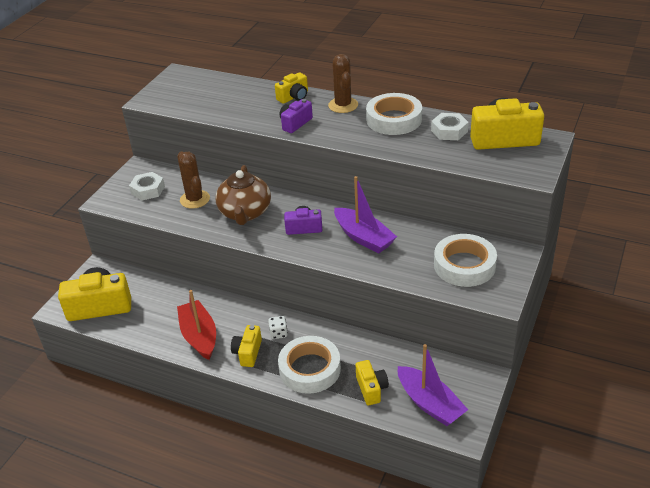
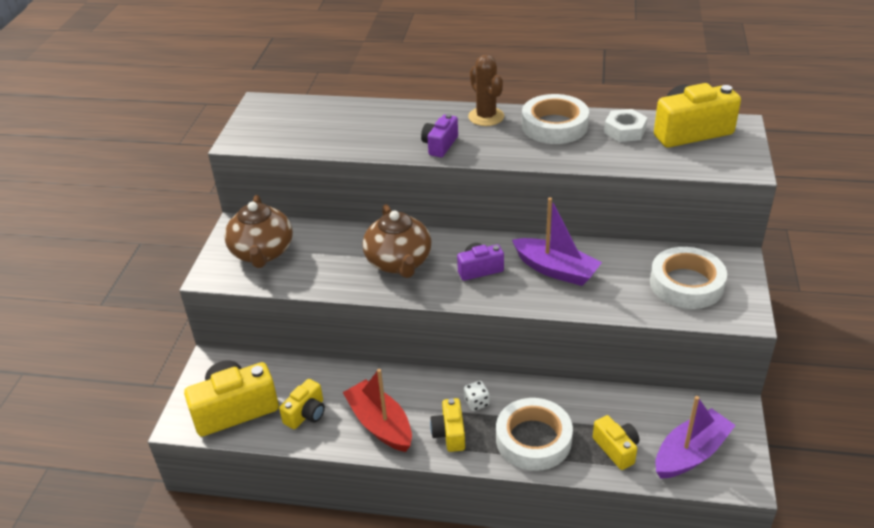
camera: 15 degrees left, 0 degrees up
white nut [129,172,165,201] -> brown teapot [224,195,293,268]
brown cactus [177,151,210,209] -> none
yellow camera [275,72,308,104] -> yellow camera moved to [279,379,325,429]
purple boat [398,344,468,426] -> purple boat turned 75 degrees counterclockwise [655,396,736,479]

